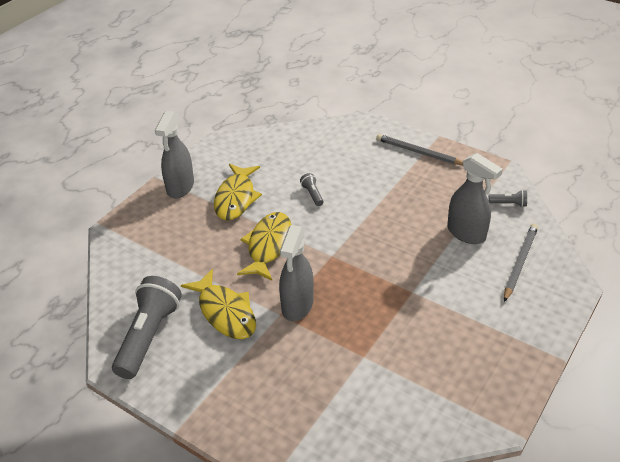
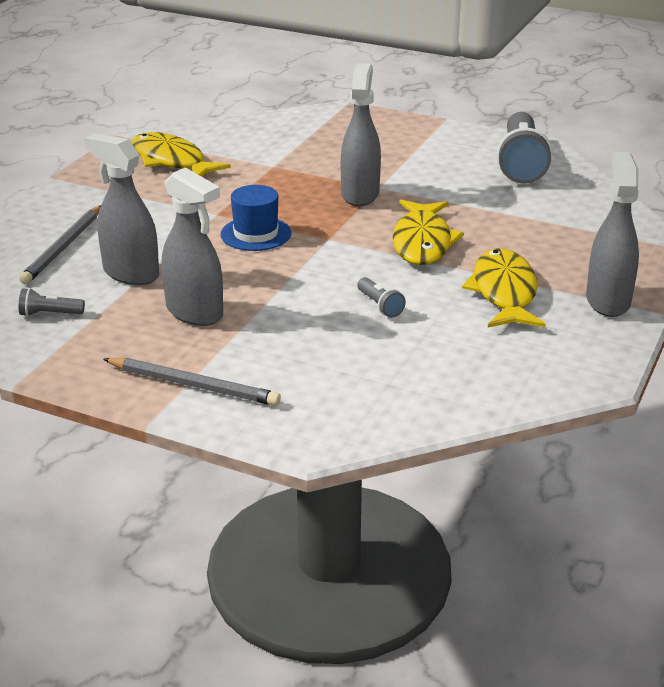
camera: 170 degrees right, 10 degrees down
yellow fish [181,269,256,339] -> yellow fish moved to [132,132,231,177]
none -> grey spray bottle [162,167,223,326]
none -> blue hat [220,185,291,251]

